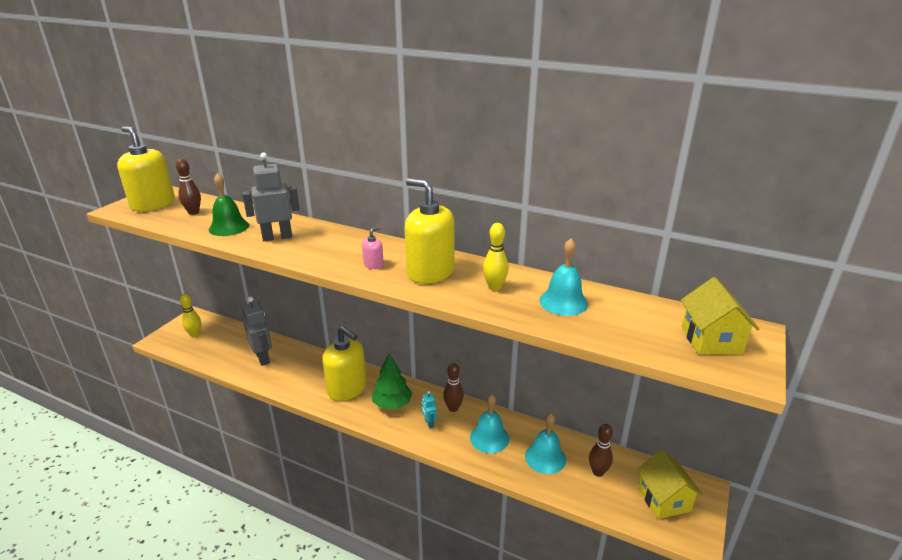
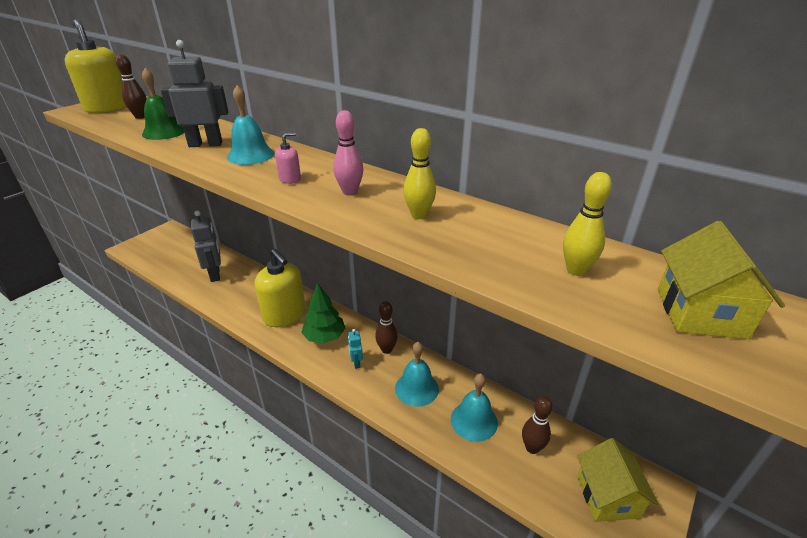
camera: 10 degrees right, 5 degrees up
yellow bowling pin [180,294,201,337] -> yellow bowling pin moved to [563,172,612,276]
yellow soap dispenser [405,178,455,284] -> pink bowling pin [333,110,363,196]
turquoise bell [539,238,588,316] -> turquoise bell moved to [227,85,274,165]

